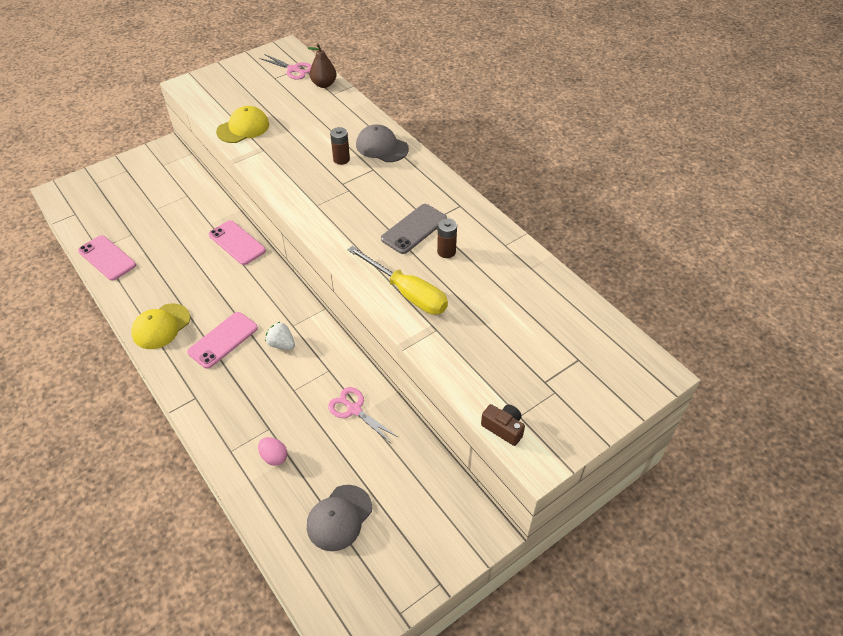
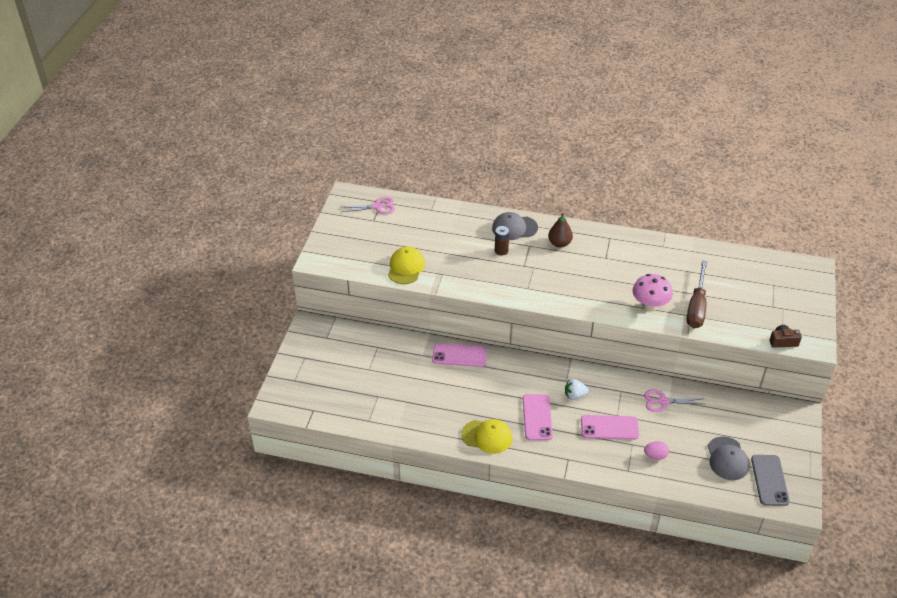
camera: 40 degrees left, 5 degrees down
pink phone [78,235,136,281] -> pink phone moved to [581,415,639,440]
yellow cap [132,304,190,349] -> yellow cap turned 75 degrees counterclockwise [461,419,512,454]
brown pear [308,43,337,88] -> brown pear moved to [548,213,573,248]
yellow screwdriver [348,246,448,315] -> pink mushroom [633,274,673,311]
grey phone [381,204,447,254] -> grey phone moved to [751,455,790,506]
brown battery [437,218,457,258] -> none
none -> brown screwdriver [686,261,707,328]

